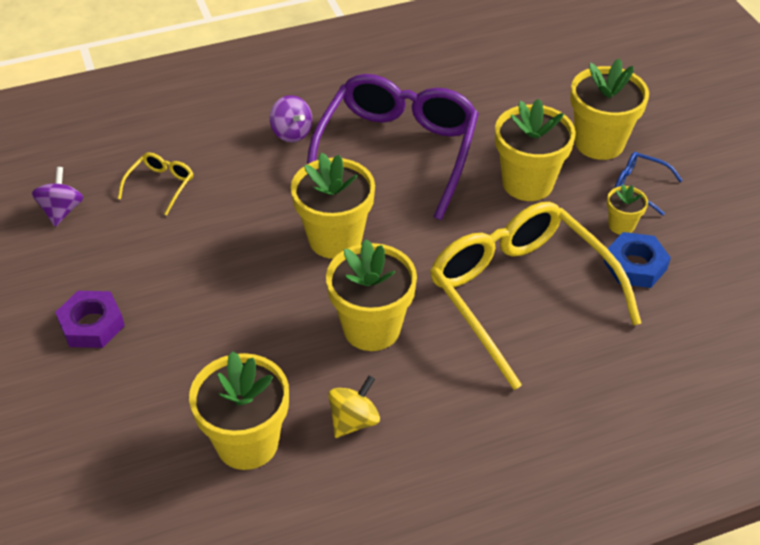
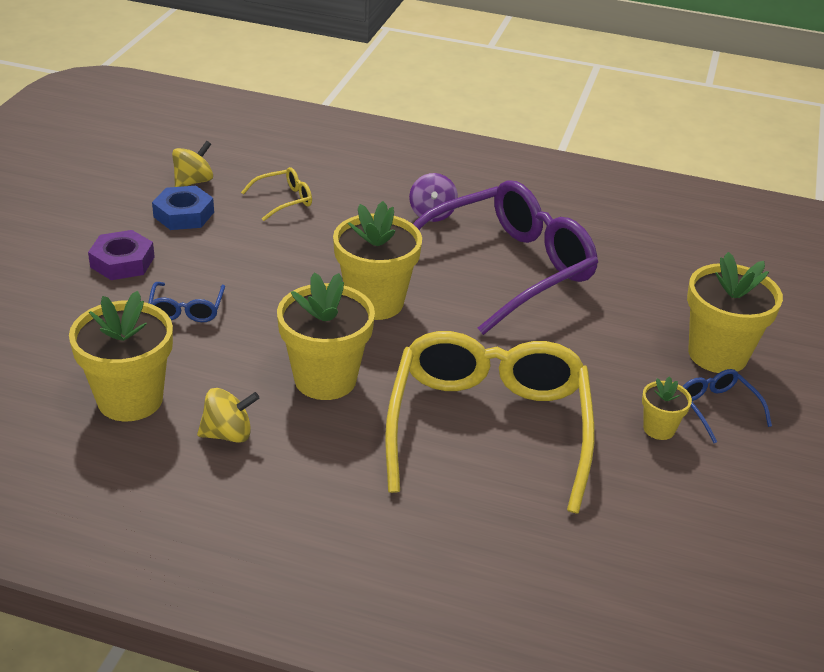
camera: 35 degrees right, 10 degrees down
purple spinning top [32,167,83,227] -> yellow spinning top [172,141,213,187]
yellow flower pot [495,98,576,201] -> none
blue nut [604,232,671,288] -> blue nut moved to [152,186,214,230]
none -> blue glasses [148,282,225,322]

